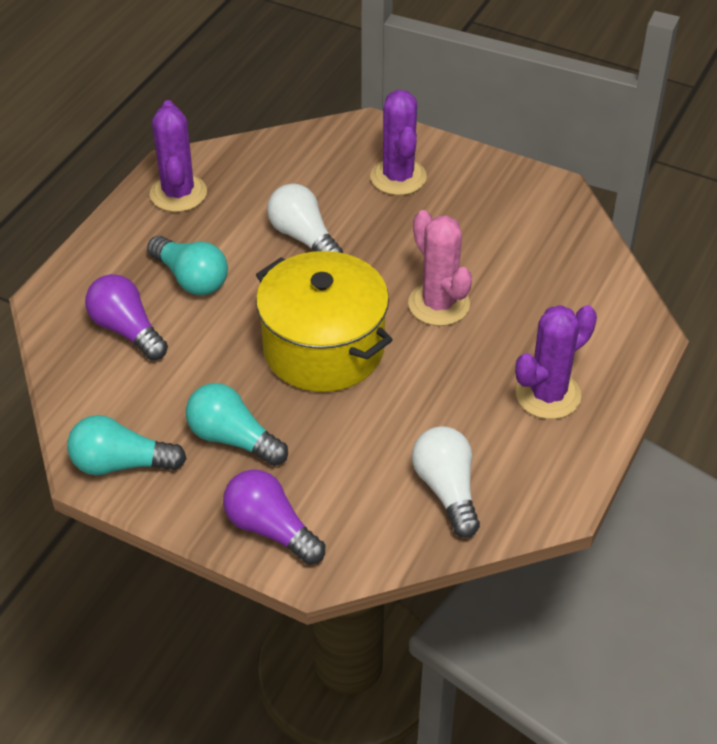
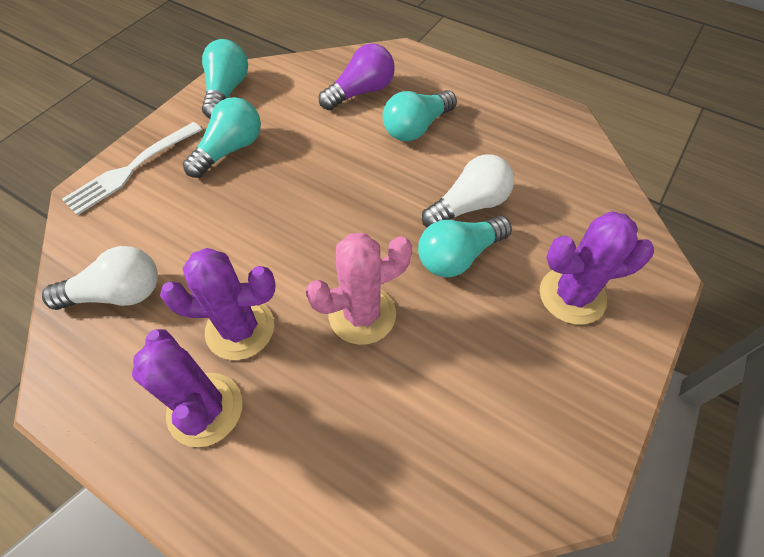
camera: 95 degrees right, 10 degrees up
purple cactus [150,100,207,212] -> purple cactus moved to [160,248,276,360]
purple light bulb [223,469,325,565] -> white fork [62,122,202,215]
yellow pot [256,251,393,392] -> none
none -> turquoise light bulb [418,216,512,277]

